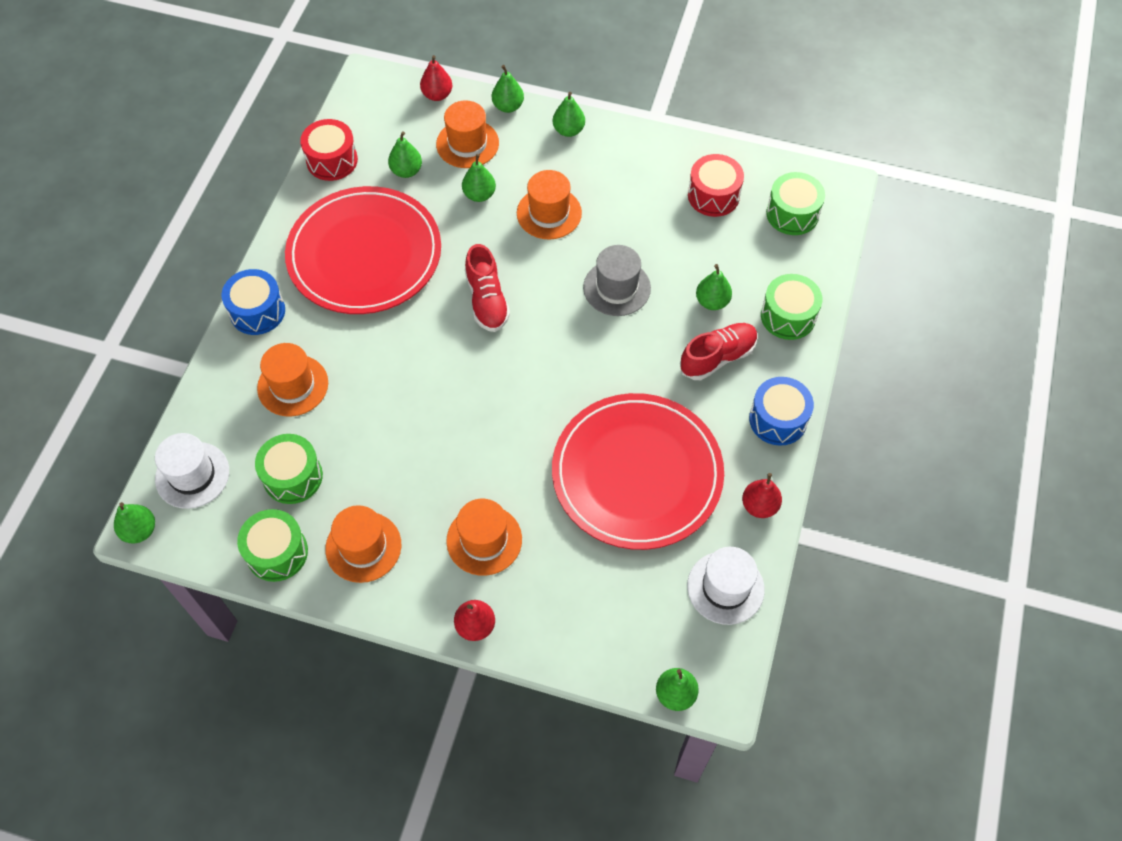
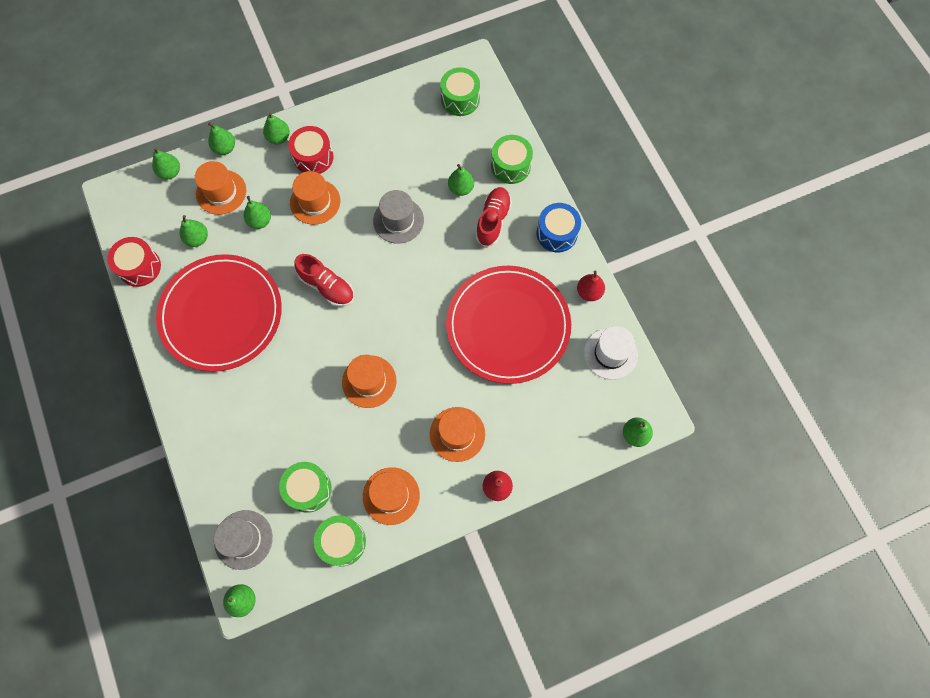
camera: 40 degrees left, 10 degrees up
white hat [155,433,229,509] -> grey hat [214,510,273,570]
blue drum [221,269,285,335] -> none
orange hat [257,343,328,416] -> orange hat moved to [342,355,397,408]
red pear [420,55,452,101] -> green pear [152,148,180,179]
red drum [688,154,744,217] -> red drum moved to [288,126,334,174]

